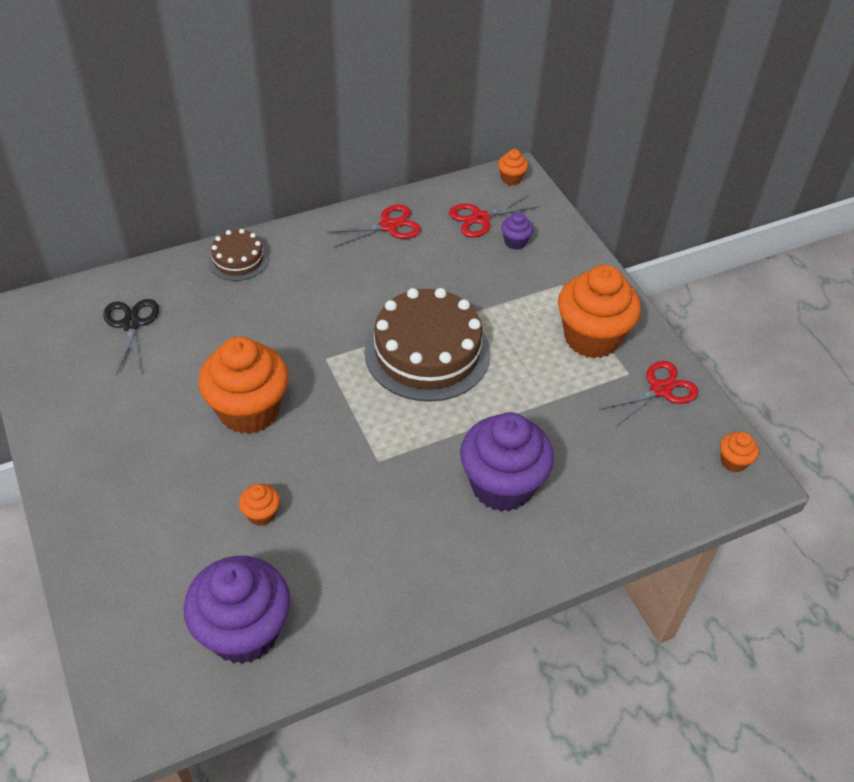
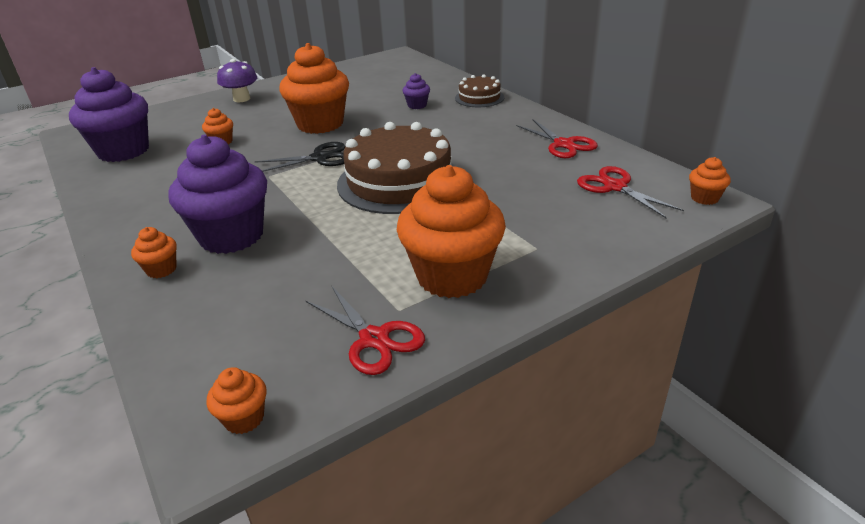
camera: 85 degrees right, 15 degrees down
black scissors [103,299,159,376] -> black scissors moved to [254,142,345,172]
purple cupcake [501,212,533,250] -> purple cupcake moved to [403,73,430,109]
none -> orange cupcake [131,227,177,278]
none -> purple mushroom [217,59,257,102]

